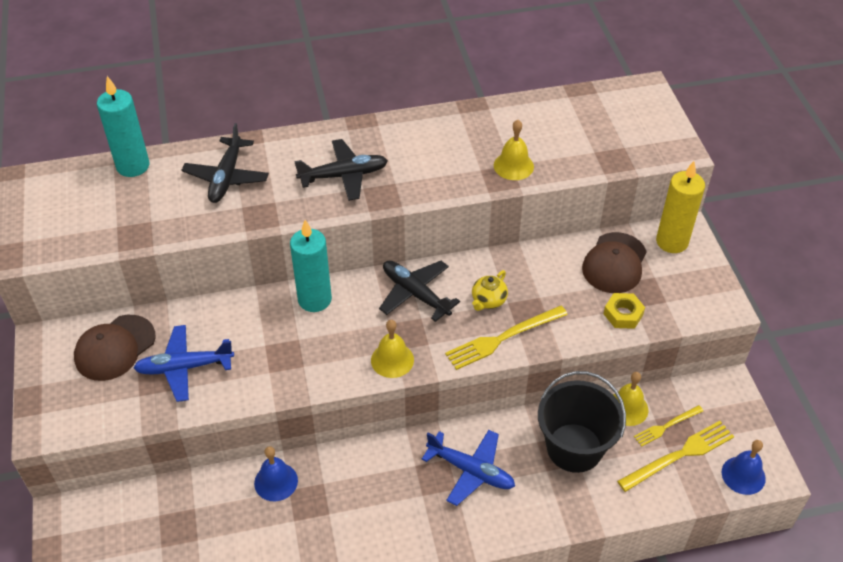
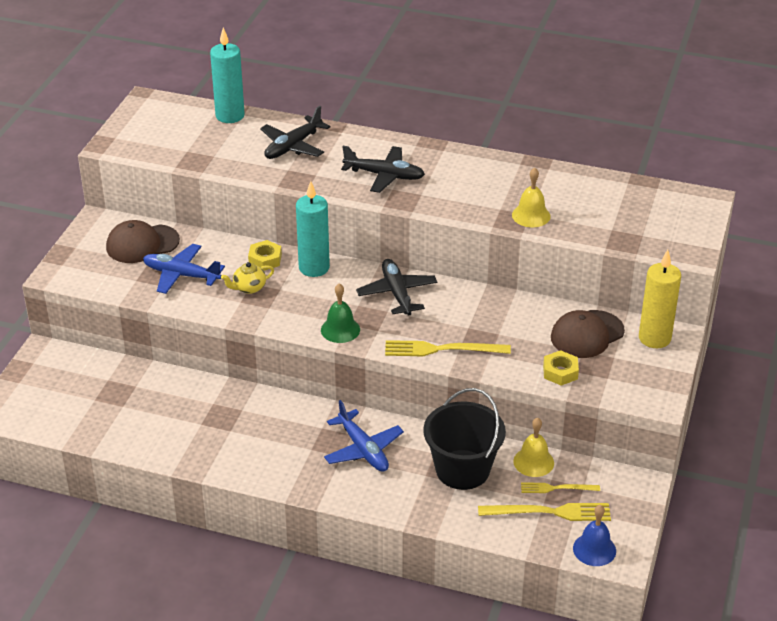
camera: 30 degrees right, 10 degrees down
blue bell [254,446,298,501] -> none
yellow bell [371,320,414,378] -> green bell [321,283,360,343]
yellow teapot [472,270,508,311] -> yellow teapot moved to [221,262,274,294]
none -> yellow nut [248,240,282,271]

